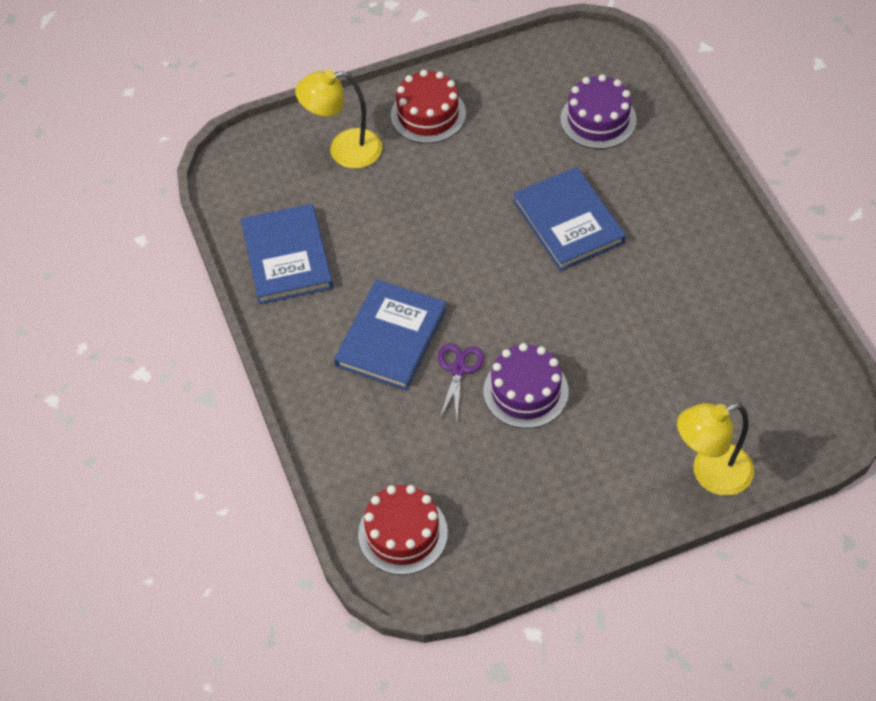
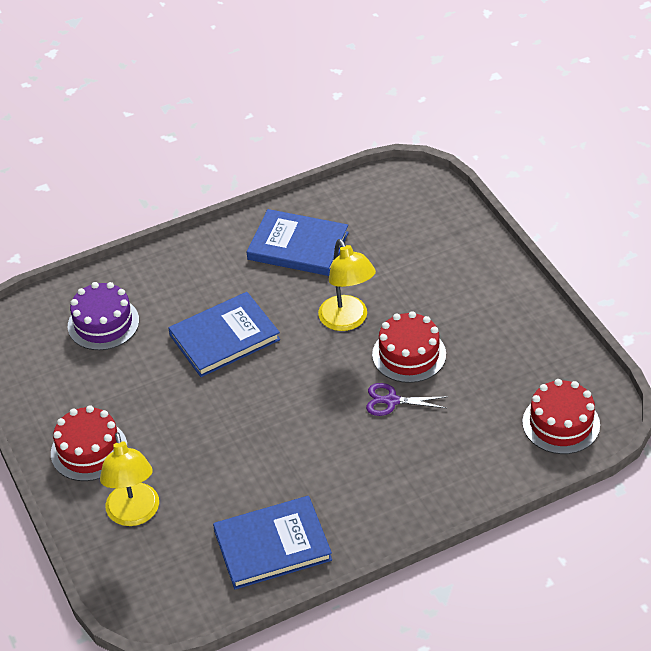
camera: 95 degrees left, 10 degrees down
blue book [334,279,446,390] -> blue book moved to [246,209,349,276]
purple cake [483,343,569,429] -> red cake [372,311,446,383]
yellow lamp [677,403,754,496] -> yellow lamp moved to [318,239,376,331]

